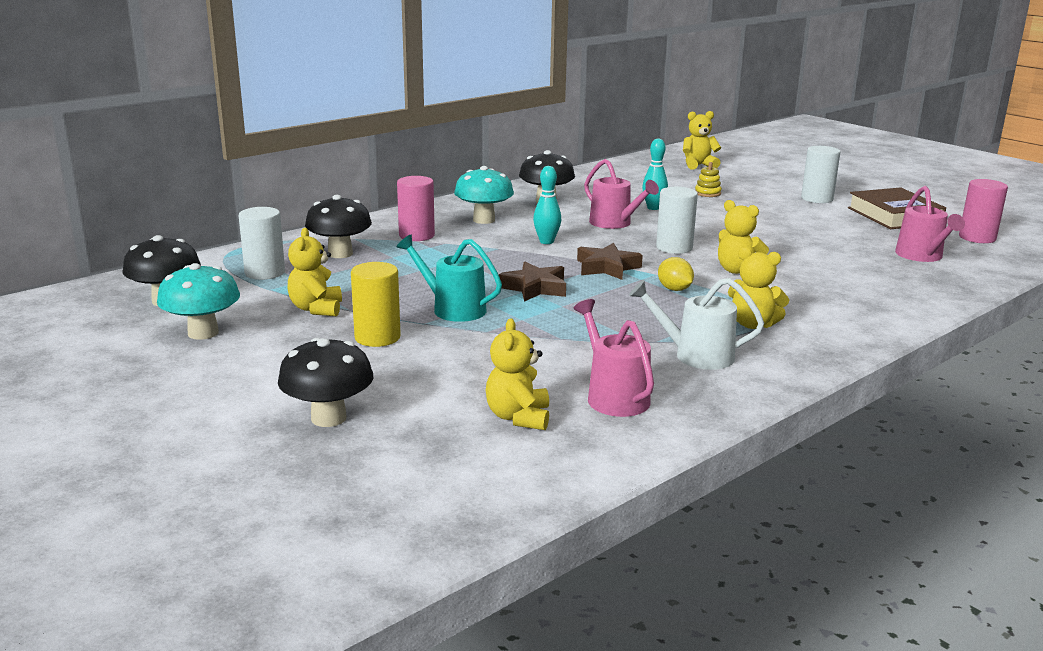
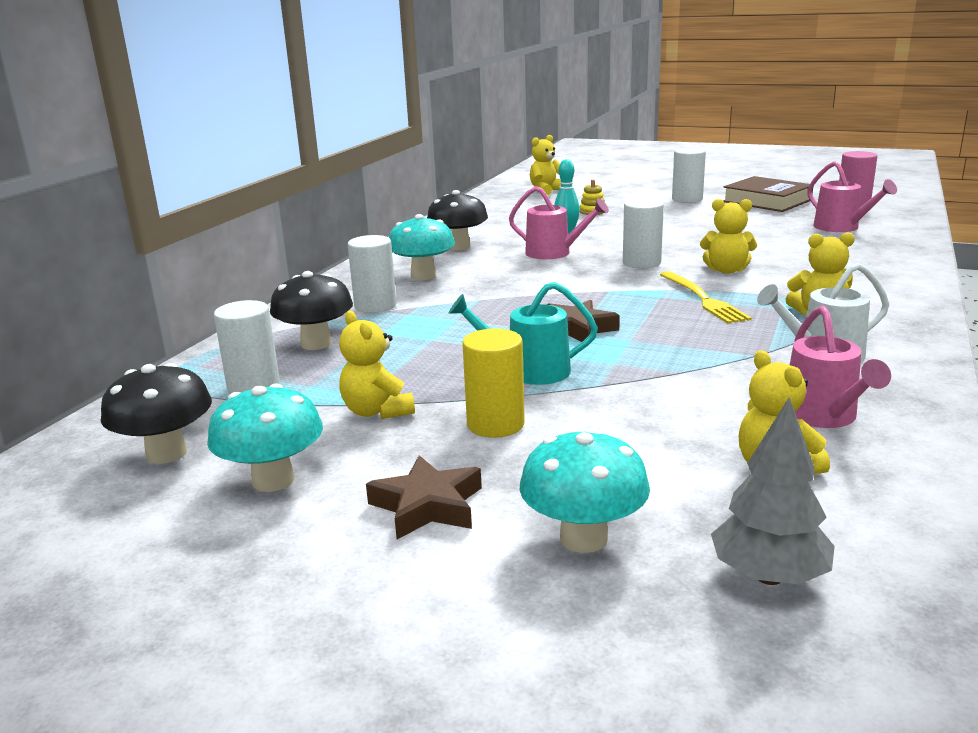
camera: 25 degrees left, 0 degrees up
black mushroom [278,338,373,427] -> turquoise mushroom [520,428,650,553]
pink cylinder [397,176,435,241] -> white cylinder [348,235,396,313]
turquoise bowling pin [533,166,561,244] -> none
pink watering can [574,299,654,417] -> pink watering can turned 135 degrees counterclockwise [790,306,891,428]
brown star [577,243,643,280] -> brown star moved to [366,455,482,539]
yellow lemon [658,257,694,291] -> yellow fork [660,271,752,324]
none -> grey tree [711,397,835,585]

